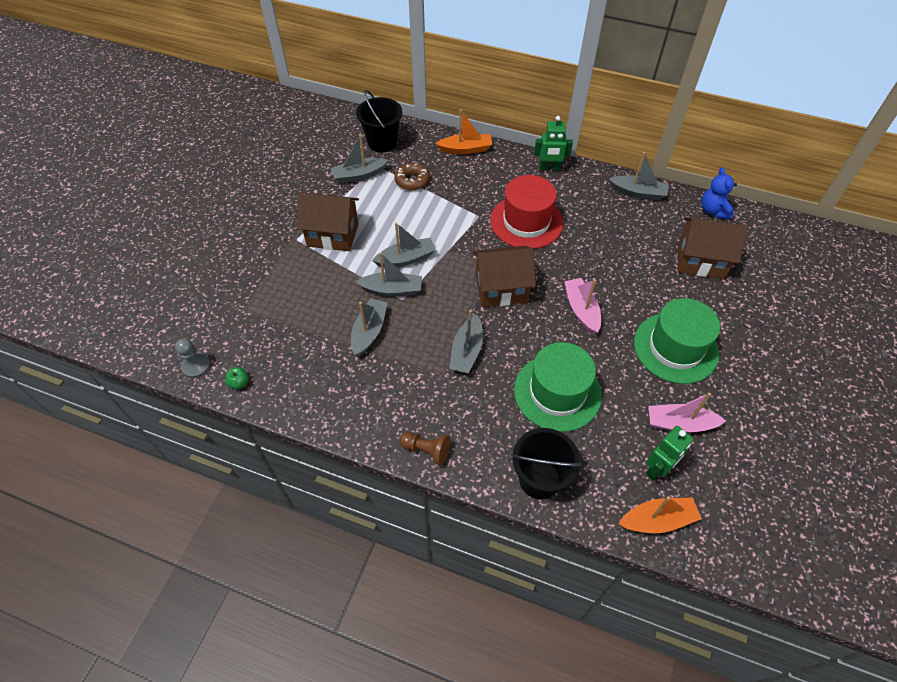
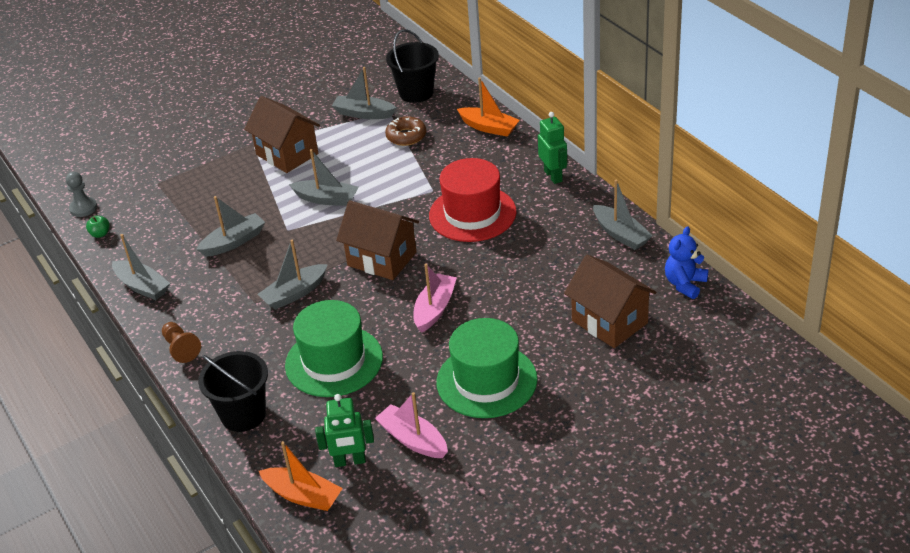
camera: 40 degrees right, 15 degrees down
grey boat [355,252,422,296] -> grey boat moved to [112,234,170,300]
green robot [534,116,573,171] -> green robot turned 150 degrees counterclockwise [538,112,567,184]

